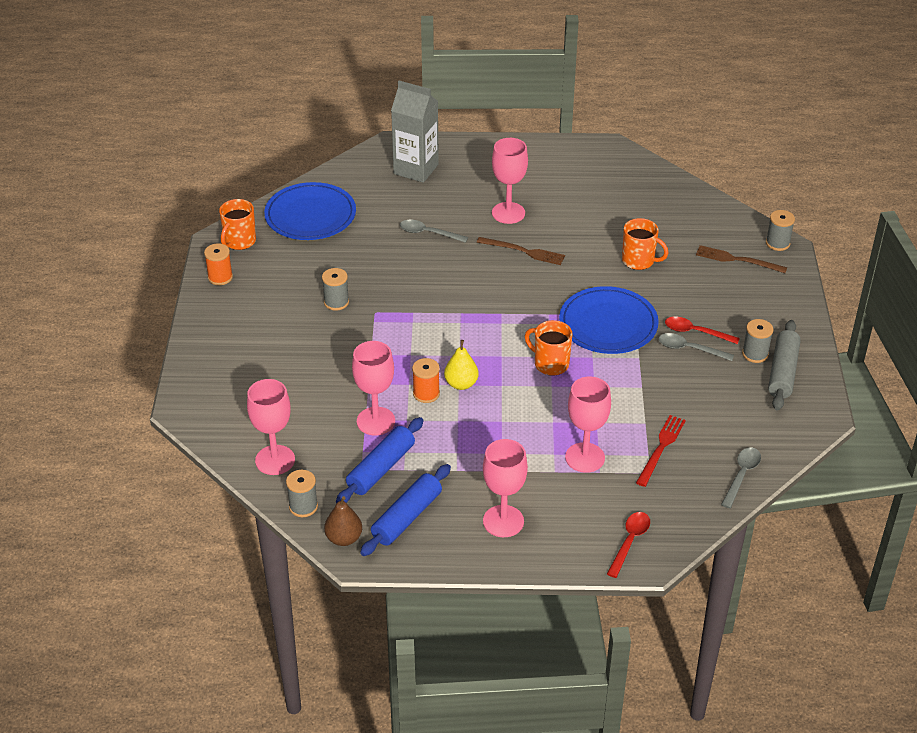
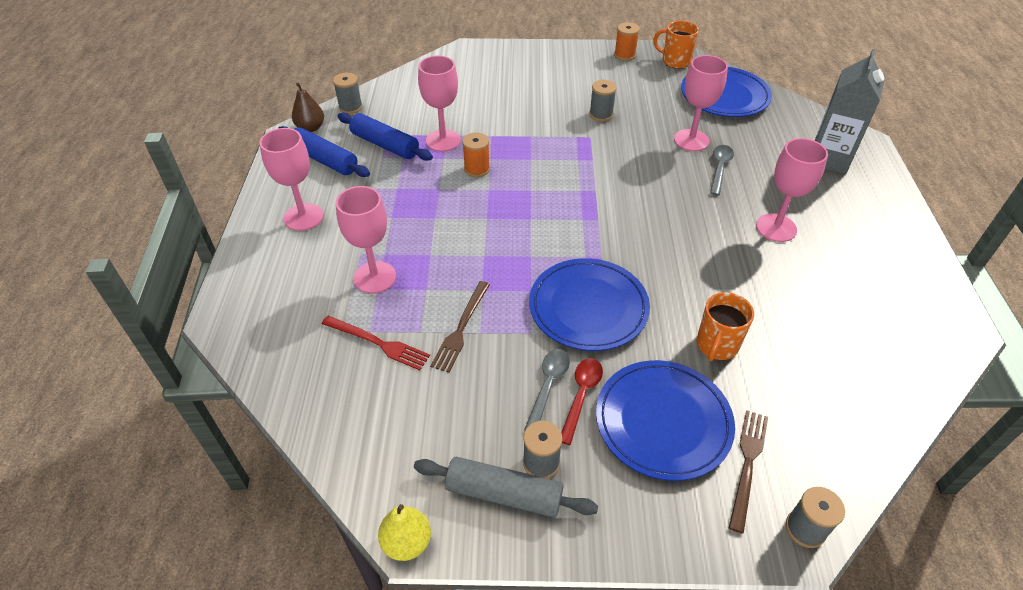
camera: 90 degrees right, 5 degrees up
pink goblet [247,379,295,475] -> pink goblet moved to [674,55,728,151]
yellow pear [444,340,479,390] -> yellow pear moved to [378,504,431,561]
brown fork [477,237,565,265] -> brown fork moved to [430,281,490,373]
orange mug [525,320,572,376] -> none
red spoon [607,512,650,578] -> none
grey spoon [721,447,761,508] -> none
none -> blue plate [596,360,735,481]

